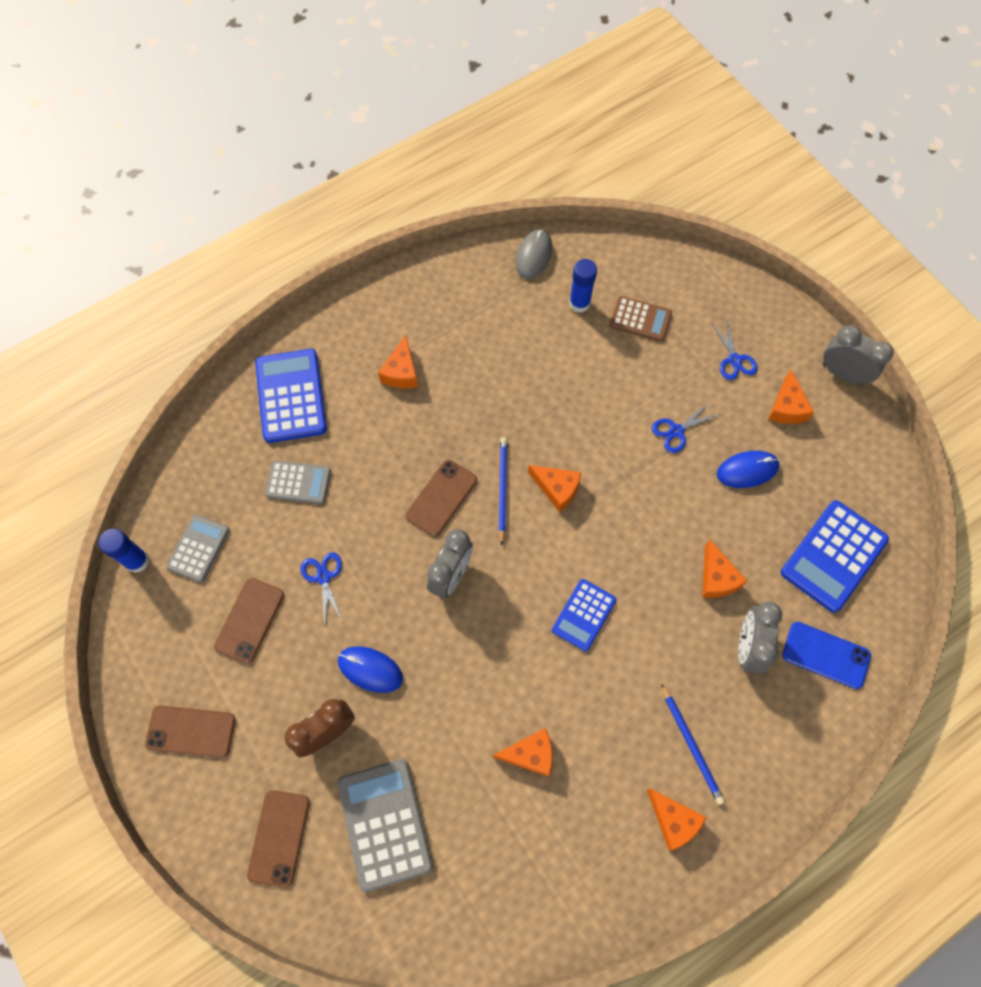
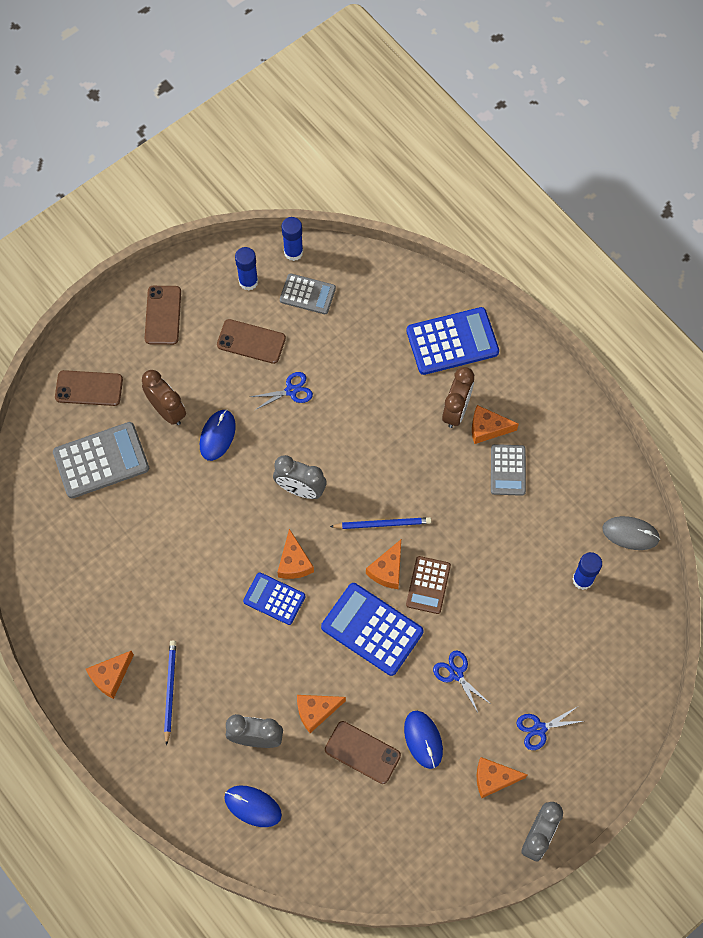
camera: 85 degrees right, 0 degrees up
grey calculator [265,460,331,504] -> grey calculator moved to [491,444,526,496]
brown phone [406,460,477,537] -> brown phone moved to [325,721,401,784]
orange cheese [493,728,552,777] -> orange cheese moved to [277,529,314,579]
brown calculator [610,296,672,342] -> brown calculator moved to [406,556,451,614]
blue pencil [661,683,725,805] -> blue pencil turned 120 degrees clockwise [164,640,176,745]
blue calculator [781,500,889,613] -> blue calculator moved to [321,583,424,676]
blue phone [782,622,871,689] -> blue mouse [224,786,282,827]
none -> blue glue stick [235,247,258,291]
none -> brown clock [442,367,474,428]

